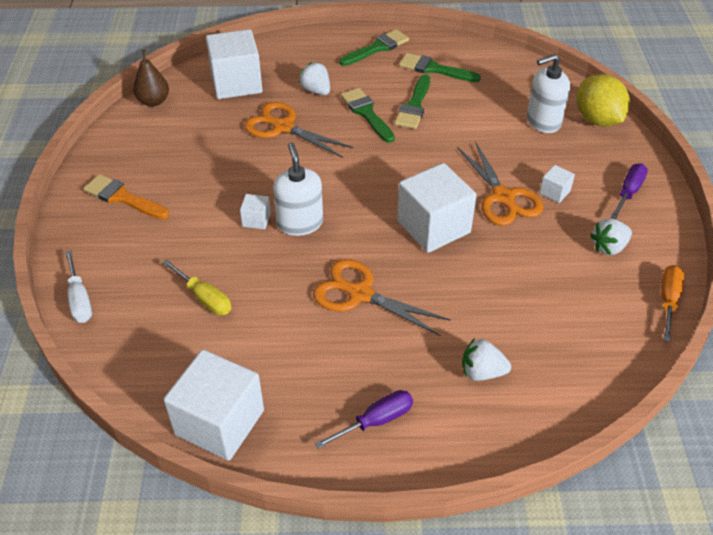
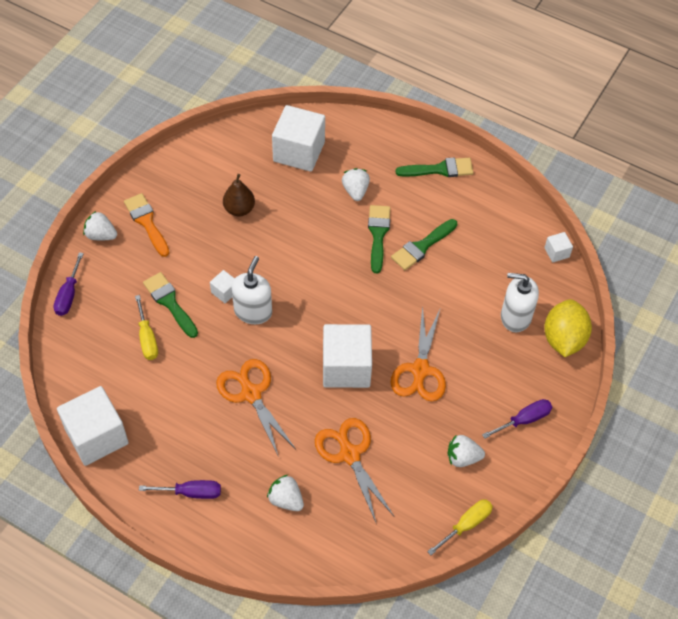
camera: 30 degrees right, 10 degrees up
white screwdriver [65,251,92,323] -> purple screwdriver [54,252,84,316]
brown pear [133,50,169,107] -> brown pear moved to [223,174,255,216]
orange scissors [244,102,353,158] -> orange scissors moved to [315,418,394,522]
green brush [399,53,481,82] -> green brush moved to [143,272,198,338]
white cube [540,165,575,203] -> white cube moved to [544,232,573,262]
orange screwdriver [661,265,684,342] -> yellow screwdriver [427,499,493,555]
none -> white strawberry [83,211,117,240]

